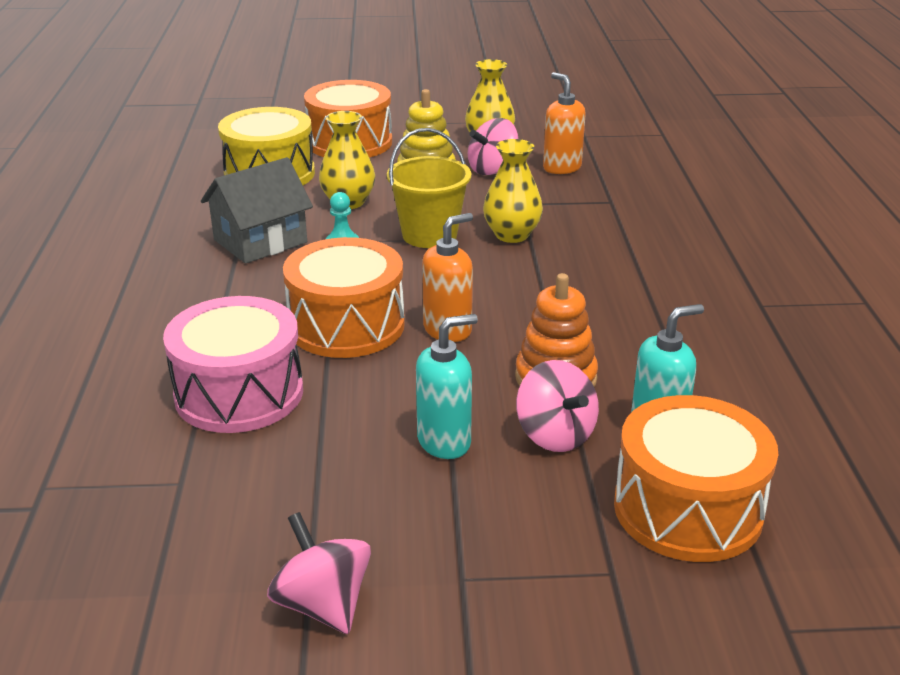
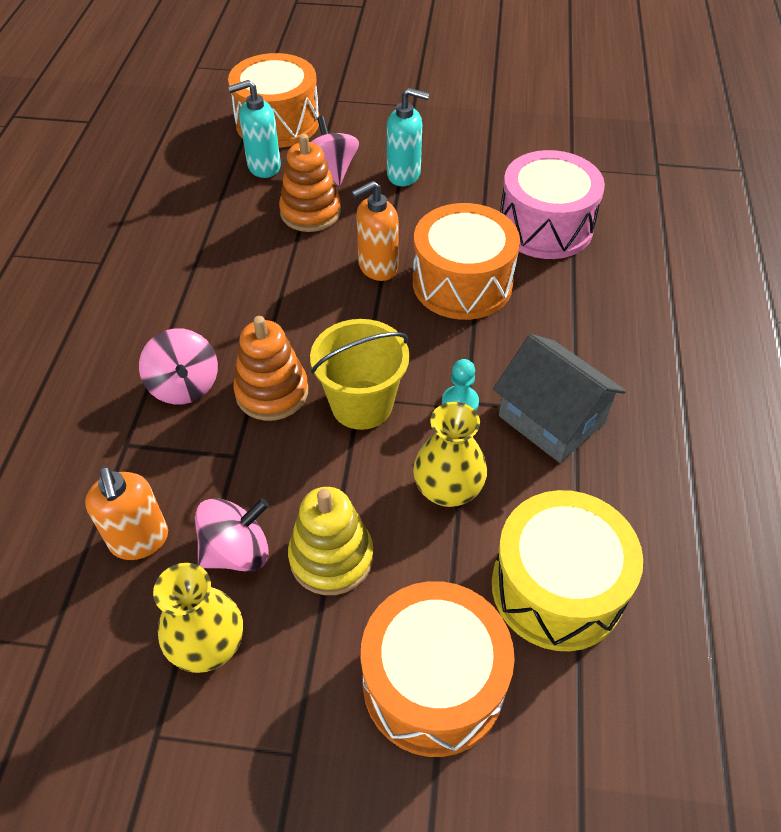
camera: 170 degrees left, 20 degrees up
grey house [201,157,313,264] -> grey house turned 75 degrees clockwise [493,334,626,463]
pink spinning top [267,512,371,634] -> pink spinning top moved to [139,328,218,404]
turquoise soap dispenser [416,314,478,459] -> turquoise soap dispenser turned 150 degrees counterclockwise [387,88,430,186]
yellow vase [483,139,543,243] -> orange stacking toy [233,316,308,421]

